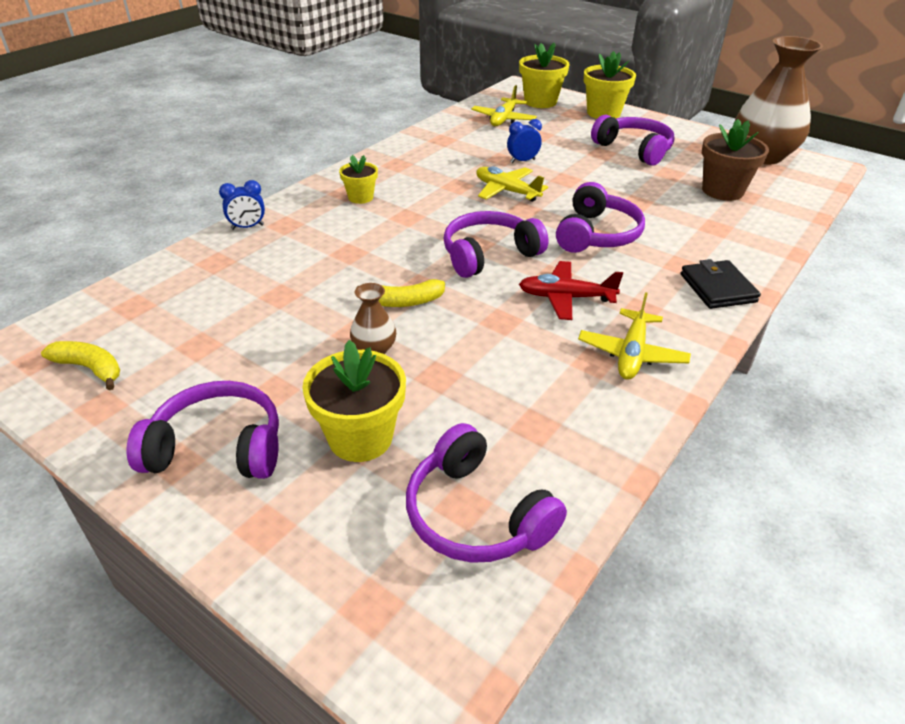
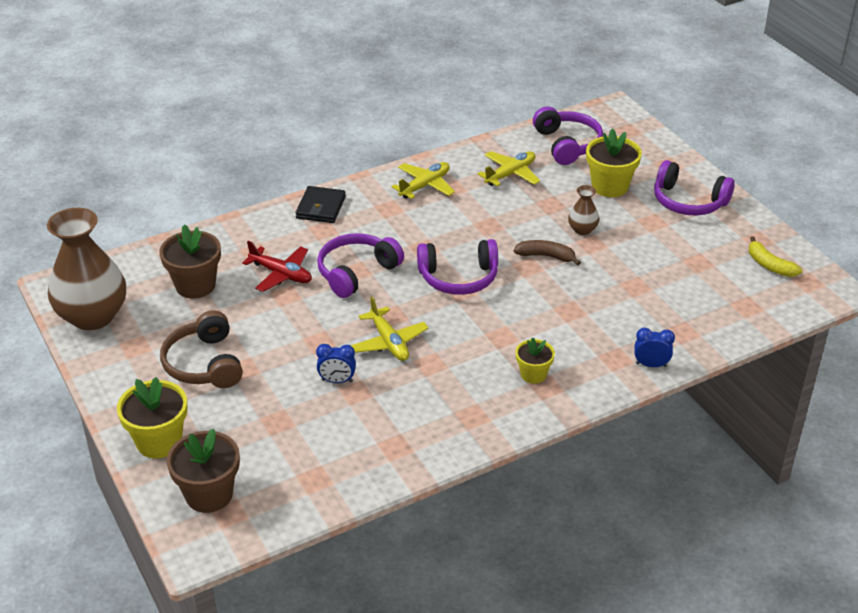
camera: 155 degrees left, 0 degrees up
yellow banana [356,279,445,307] -> brown banana [514,240,581,265]
yellow plane [471,85,537,126] -> yellow plane moved to [478,151,540,187]
yellow flower pot [519,43,570,108] -> brown flower pot [167,429,240,513]
red plane [519,261,623,320] -> red plane moved to [242,241,312,292]
purple headphones [591,115,675,166] -> brown headphones [160,310,243,388]

